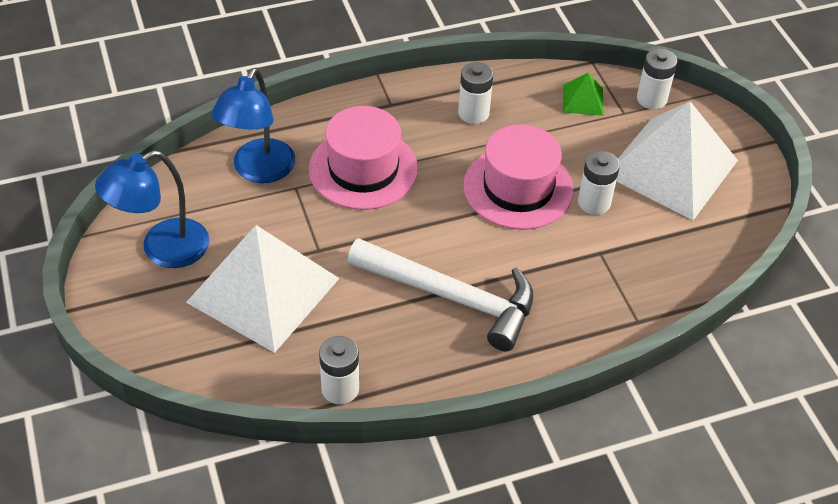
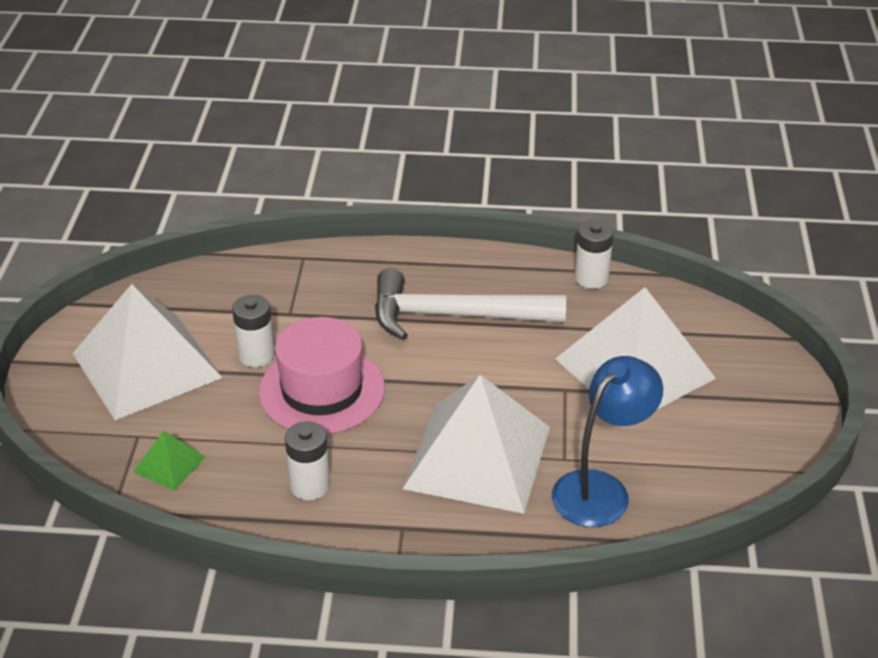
camera: 155 degrees left, 10 degrees down
blue lamp [95,150,209,268] -> none
pink hat [309,106,418,210] -> white pyramid [402,375,550,514]
white hammer [347,238,533,351] -> white hammer turned 45 degrees counterclockwise [375,268,566,340]
white battery [637,48,677,109] -> none

